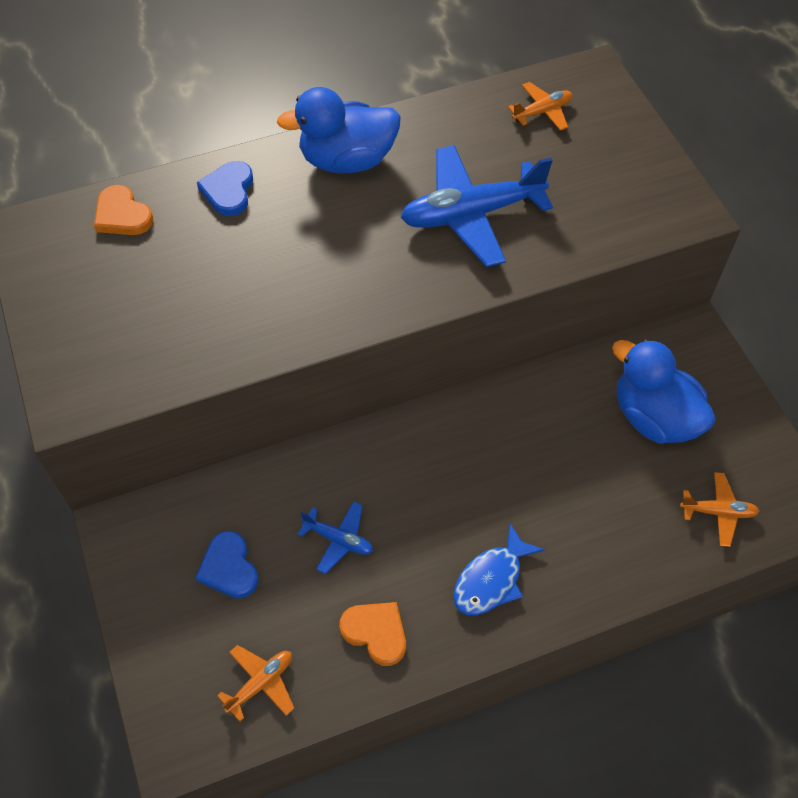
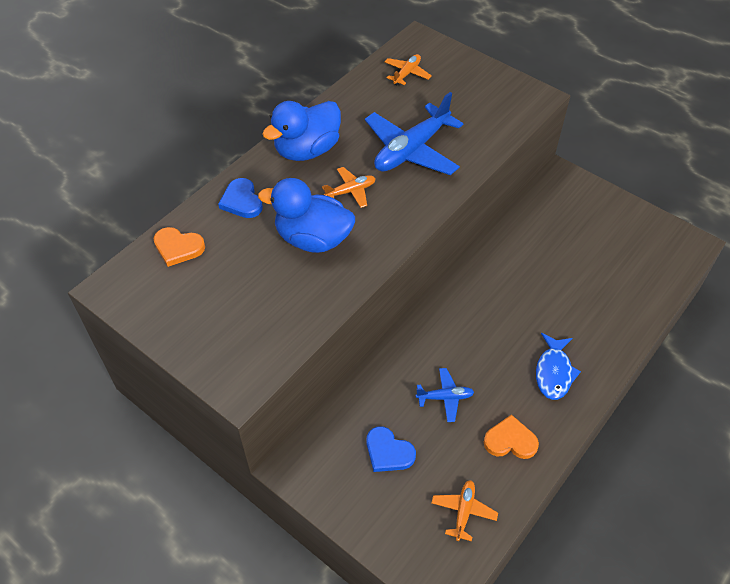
camera: 30 degrees left, 5 degrees down
blue duck [612,339,716,444] -> blue duck moved to [258,178,355,253]
orange plane [680,472,759,547] -> orange plane moved to [322,167,376,208]

